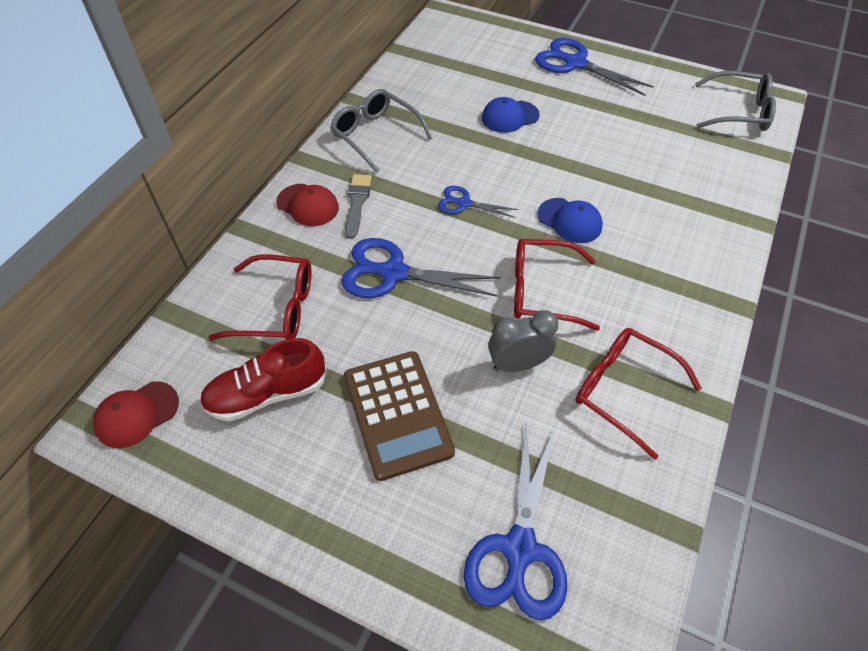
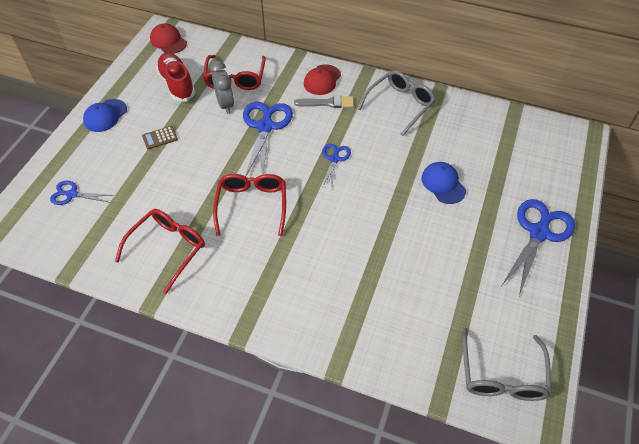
camera: 85 degrees right, 0 degrees up
brown calculator [344,351,455,481] -> brown calculator [142,126,178,149], size x0.44
blue scissors [464,426,567,620] -> blue scissors [50,181,113,205], size x0.55
grey clock [488,310,558,372] -> grey clock moved to [210,61,234,114]
blue cap [537,198,603,243] -> blue cap moved to [83,99,127,132]

